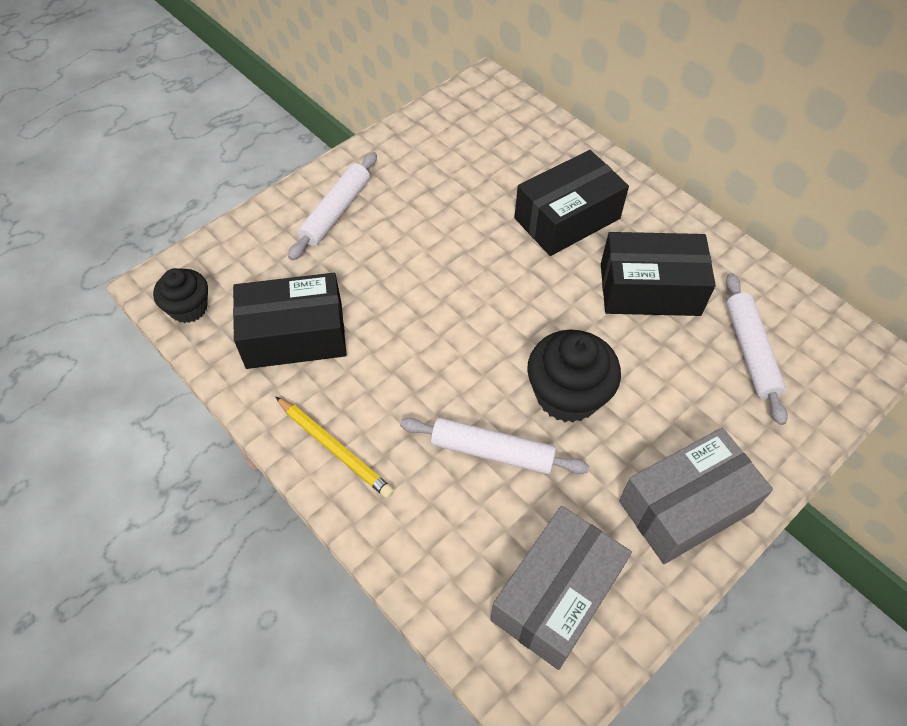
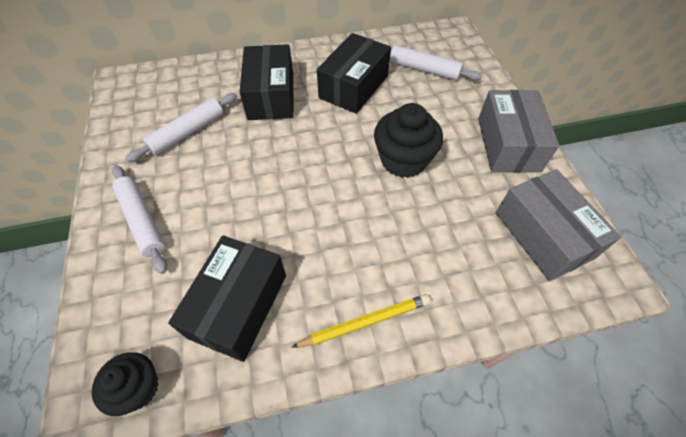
camera: 60 degrees left, 0 degrees up
white rolling pin [400,418,589,474] -> white rolling pin moved to [125,93,237,162]

